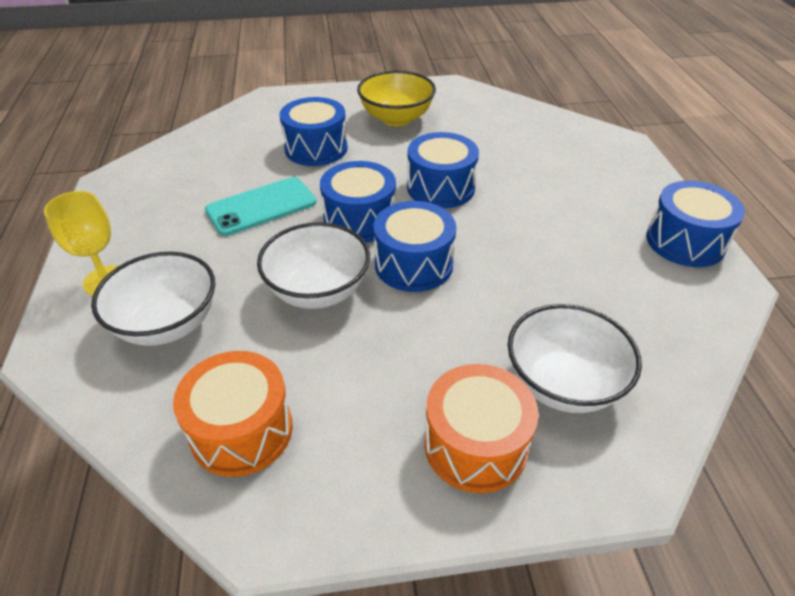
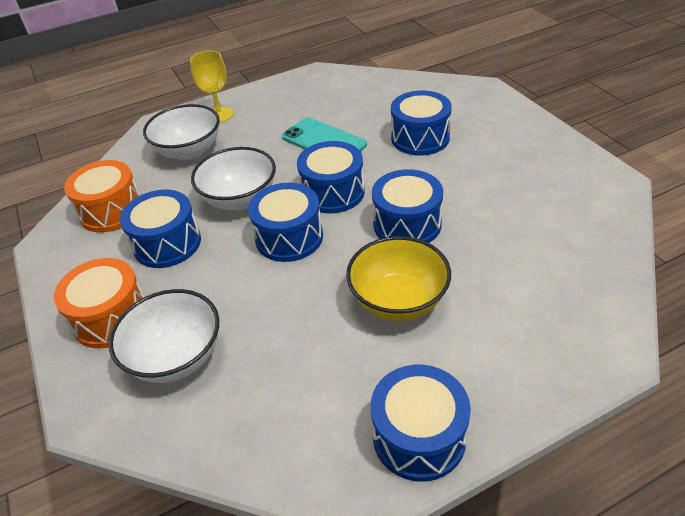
camera: 75 degrees right, 0 degrees up
yellow bowl [357,71,436,126] -> yellow bowl moved to [346,236,451,321]
none -> blue drum [120,190,201,268]

